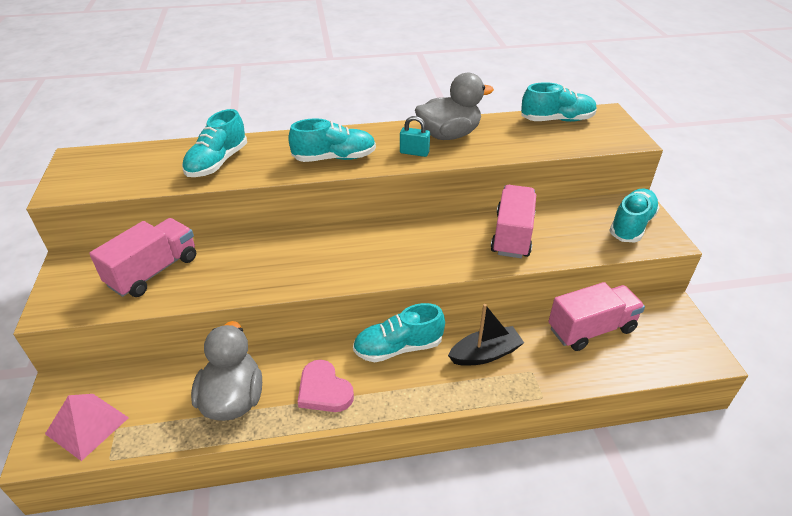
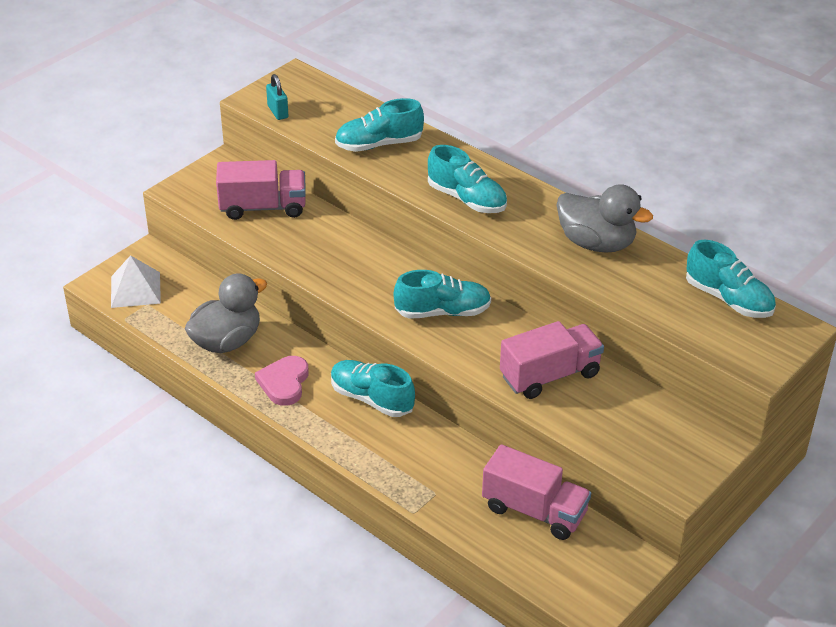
camera: 50 degrees right, 0 degrees up
pink pyramid [45,394,129,461] -> white pyramid [111,255,161,308]
turquoise padlock [400,116,430,157] -> turquoise padlock moved to [266,74,288,120]
black boat [448,304,524,366] -> none
turquoise shoe [609,188,660,242] -> turquoise shoe moved to [394,270,491,319]

